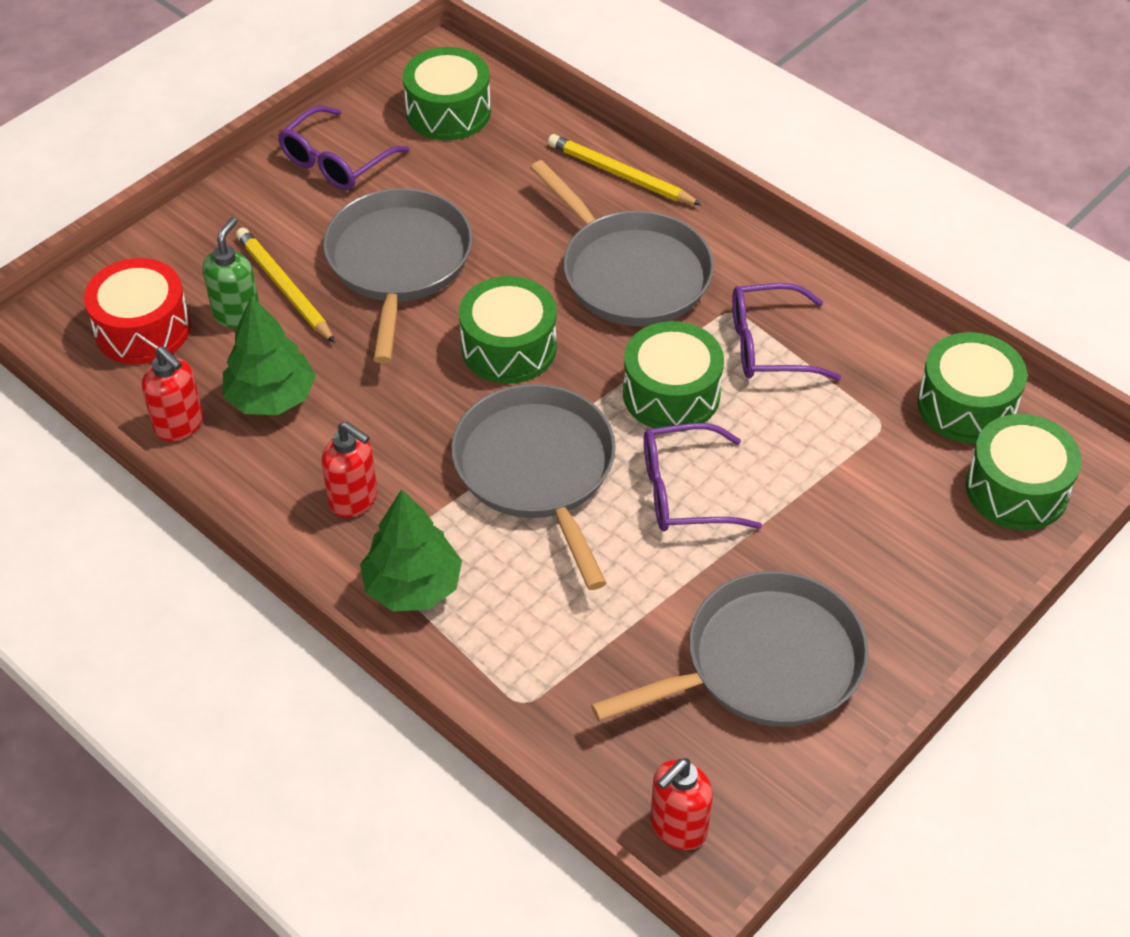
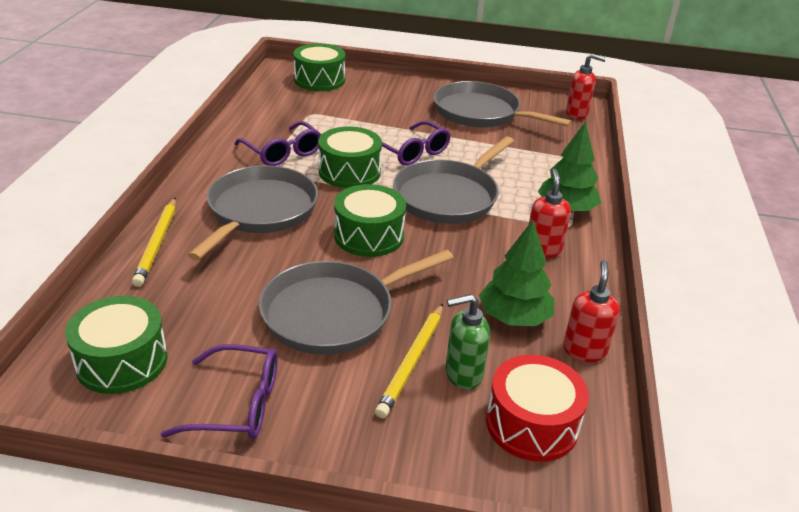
camera: 125 degrees left, 15 degrees down
green drum [917,332,1027,443] -> none

